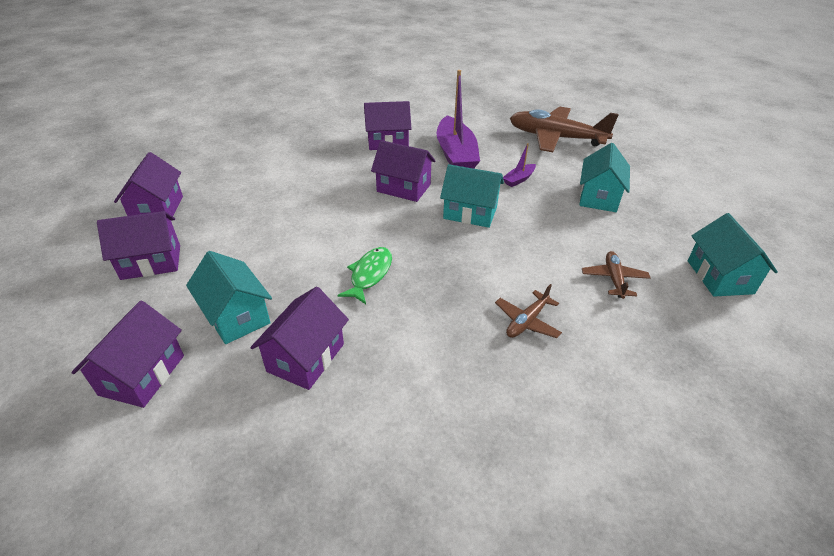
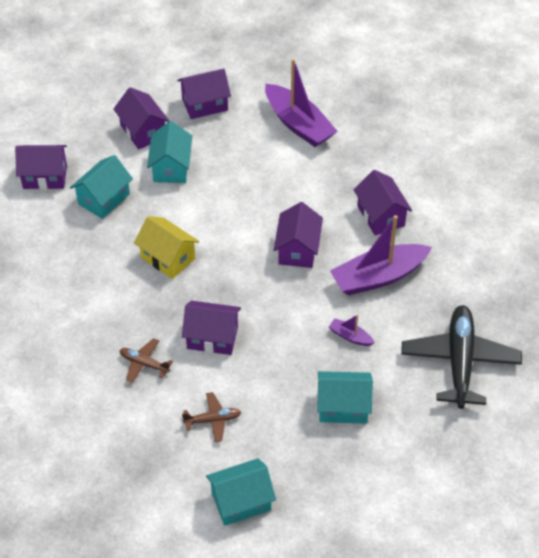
camera: 75 degrees right, 10 degrees up
purple house [250,287,349,390] -> purple house moved to [182,301,241,355]
green fish [337,247,392,304] -> yellow house [134,216,199,279]
turquoise house [440,164,504,228] -> turquoise house moved to [147,121,192,183]
brown plane [510,107,619,152] -> black plane [401,305,522,409]
none -> purple boat [265,58,337,147]

